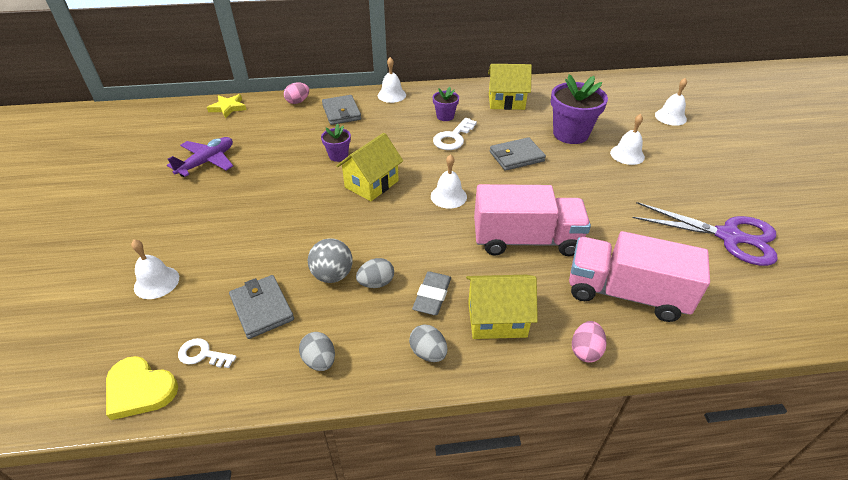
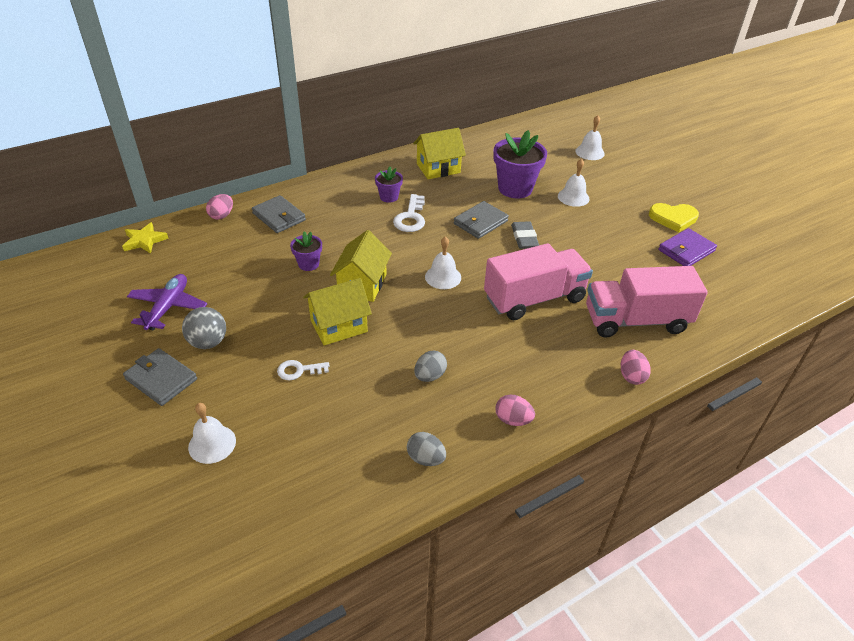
camera: 25 degrees left, 0 degrees up
yellow heart [106,356,178,420] -> yellow heart moved to [649,203,699,233]
white key [178,338,236,368] -> white key moved to [277,360,329,380]
grey wallet [229,275,294,339] -> grey wallet moved to [123,348,197,406]
grey ball [308,238,353,283] -> grey ball moved to [182,307,226,349]
white bell [378,57,406,103] -> none
grey egg [409,324,447,362] -> pink egg [495,395,535,426]
grey eraser [412,271,451,315] -> grey eraser moved to [511,221,539,249]
yellow house [466,275,538,339] -> yellow house moved to [303,278,372,346]
purple scissors [633,202,778,266] -> purple wallet [658,228,717,266]

